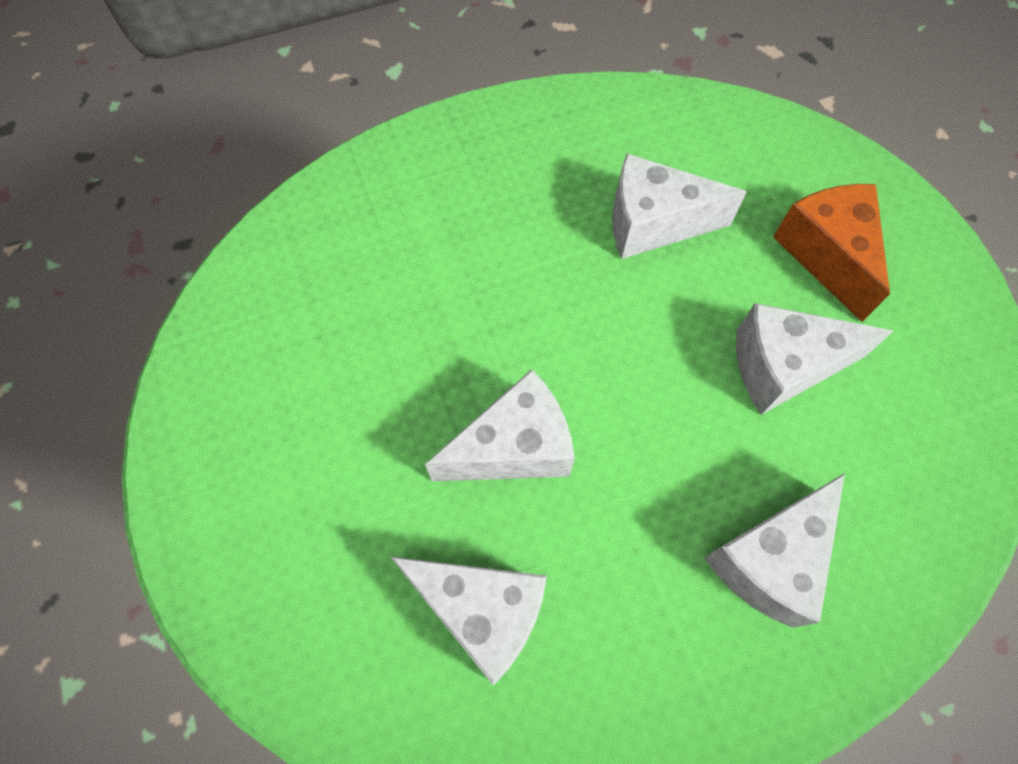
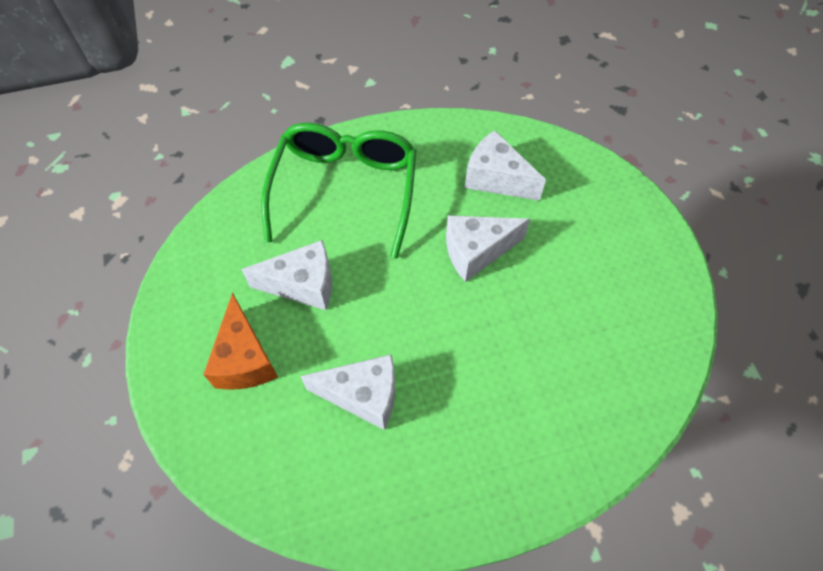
camera: 175 degrees left, 5 degrees down
white cheese [704,473,845,628] -> green glasses [261,123,417,259]

